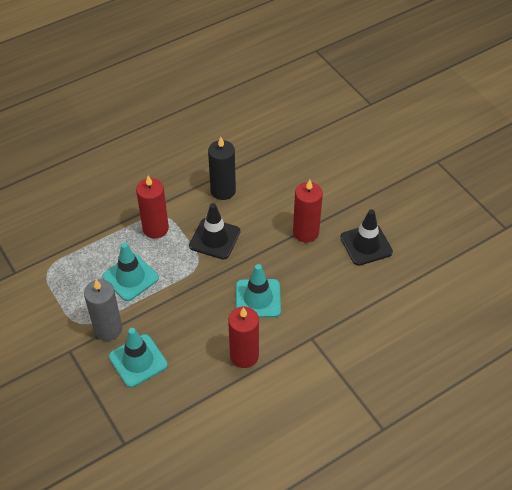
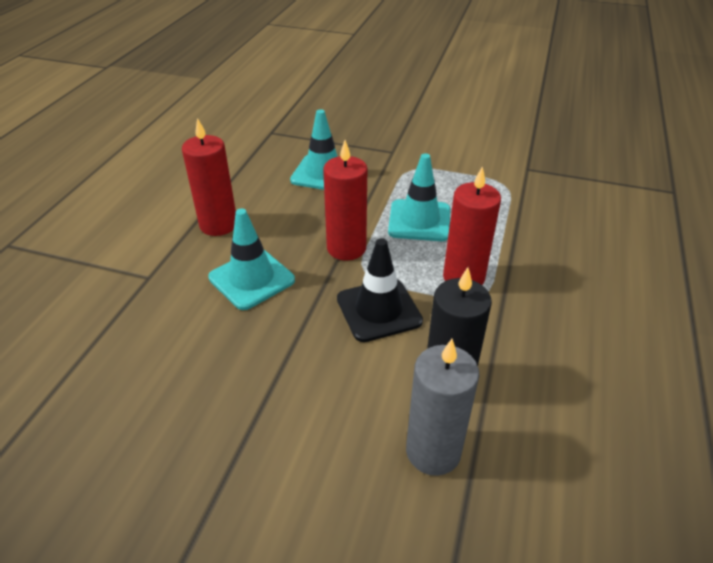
camera: 140 degrees right, 10 degrees down
grey candle [84,279,122,341] -> grey candle moved to [406,339,479,476]
red candle [293,180,323,242] -> red candle moved to [323,140,367,261]
black traffic cone [340,209,393,266] -> none

